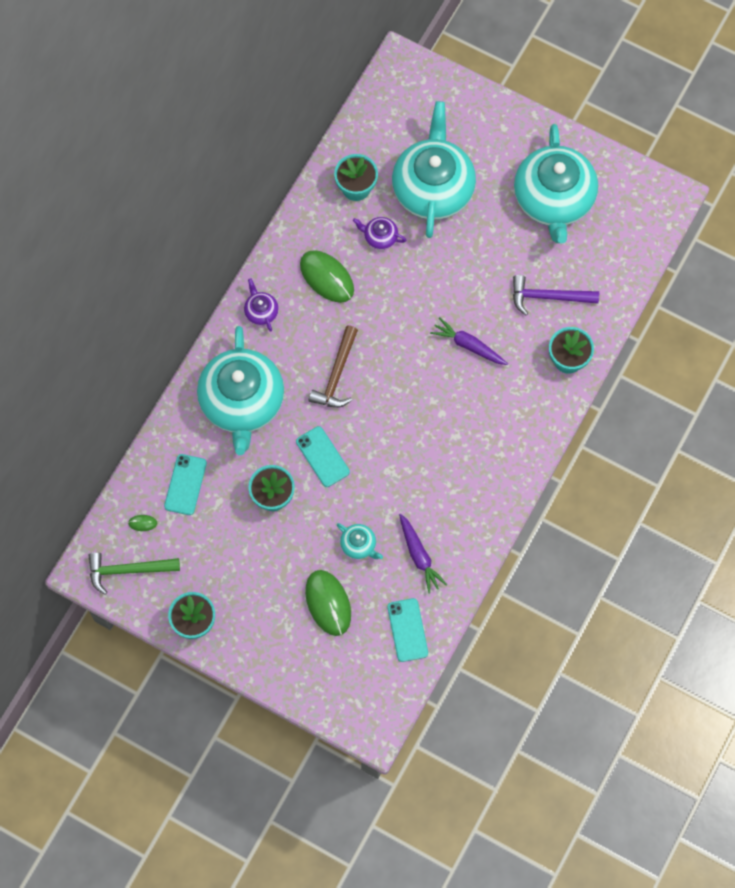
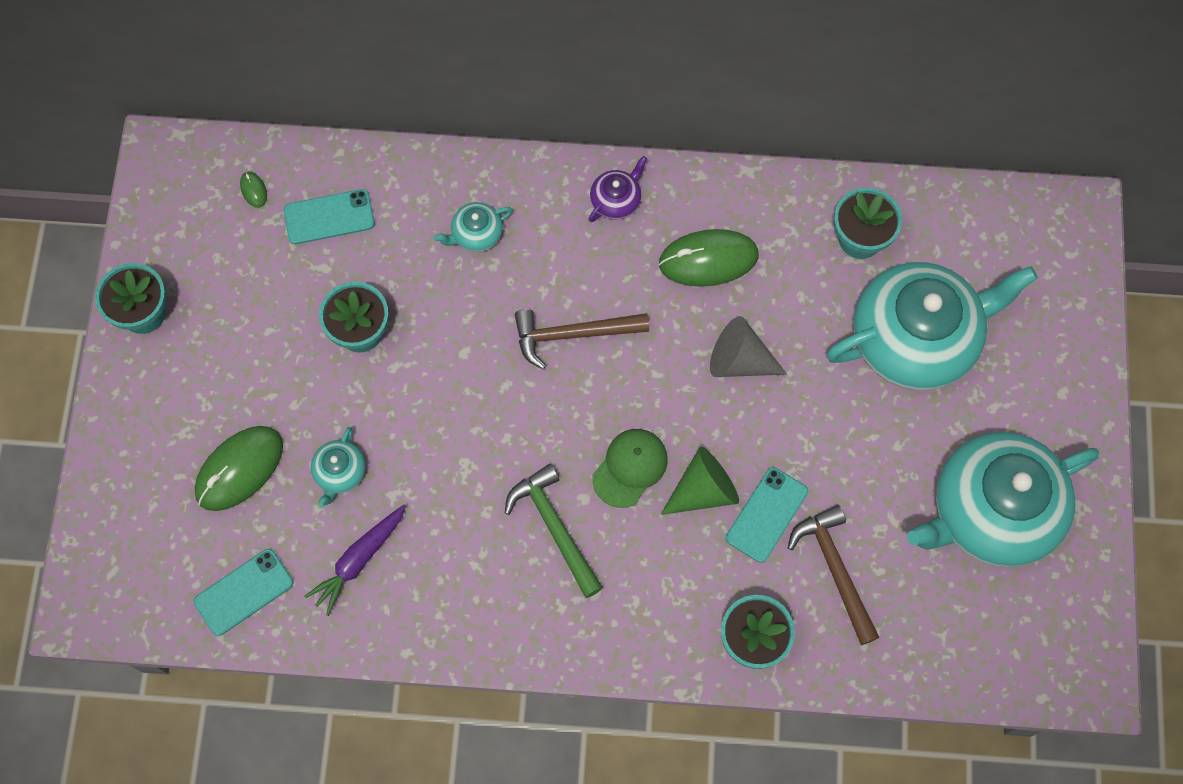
camera: 65 degrees right, 0 degrees up
green hammer [88,552,180,595] -> green hammer moved to [505,464,603,598]
turquoise teapot [197,326,284,455] -> turquoise teapot [434,202,513,252], size x0.41
turquoise phone [296,426,350,487] -> turquoise phone moved to [726,467,808,563]
green mouse [300,250,354,303] -> green mouse turned 60 degrees clockwise [659,229,759,287]
purple teapot [353,217,406,250] -> none
purple carrot [430,317,508,365] -> green cone [660,447,739,515]
purple hammer [513,275,599,315] -> brown hammer [788,505,880,645]
none -> green cap [592,429,668,508]
none -> grey cone [710,316,787,377]

